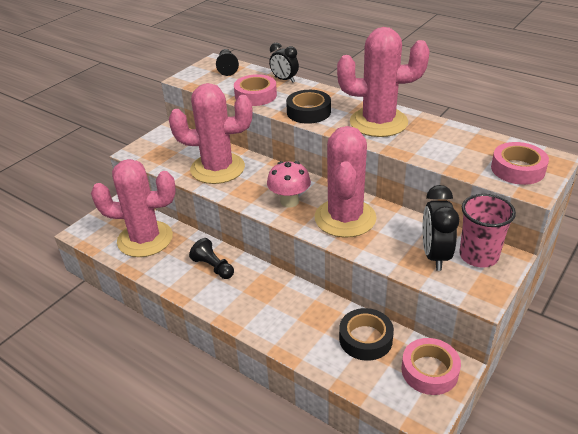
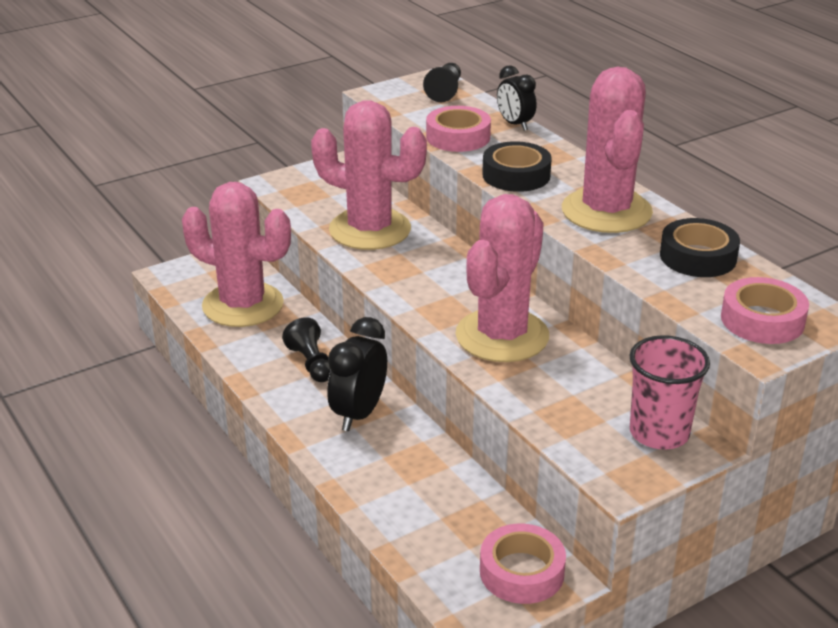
camera: 20 degrees right, 5 degrees down
pink mushroom [267,161,311,208] -> none
pink cactus [337,27,430,137] -> pink cactus turned 60 degrees clockwise [562,67,653,233]
black tape [339,308,394,361] -> black tape moved to [660,218,740,277]
black clock [422,185,459,271] -> black clock moved to [327,317,387,431]

